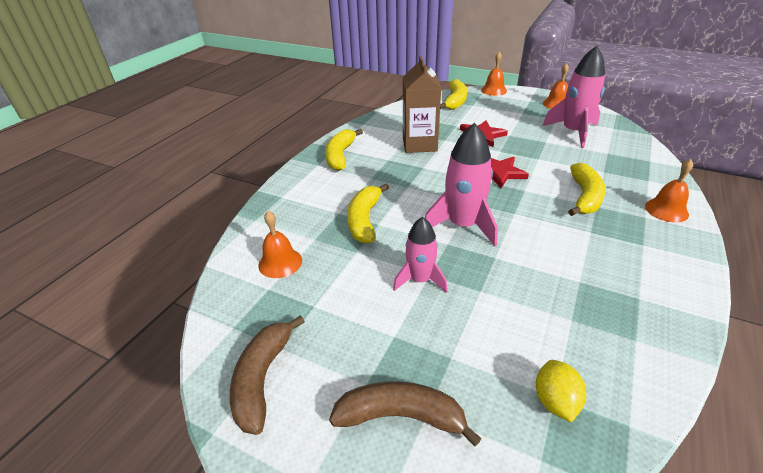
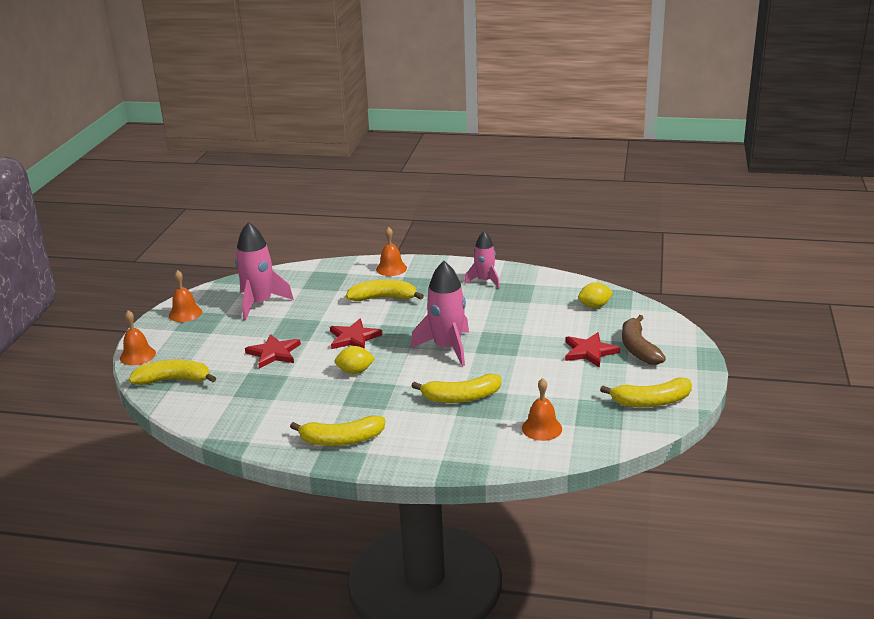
camera: 105 degrees left, 10 degrees down
brown banana [230,315,305,435] -> yellow banana [600,377,692,407]
pink rocket [393,217,447,292] -> pink rocket moved to [465,231,500,288]
brown carton [403,55,441,153] -> none
none -> yellow lemon [334,346,375,374]
none -> red star [565,332,620,368]

